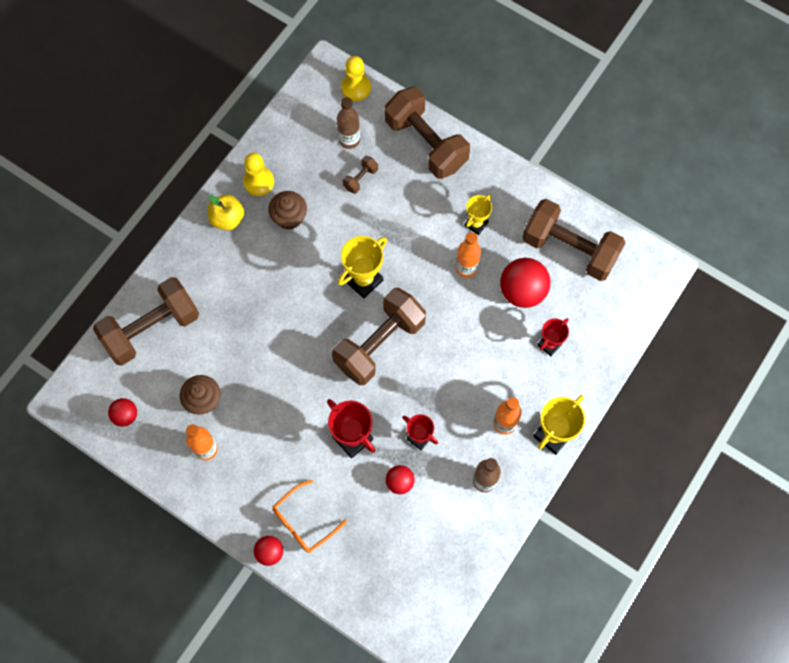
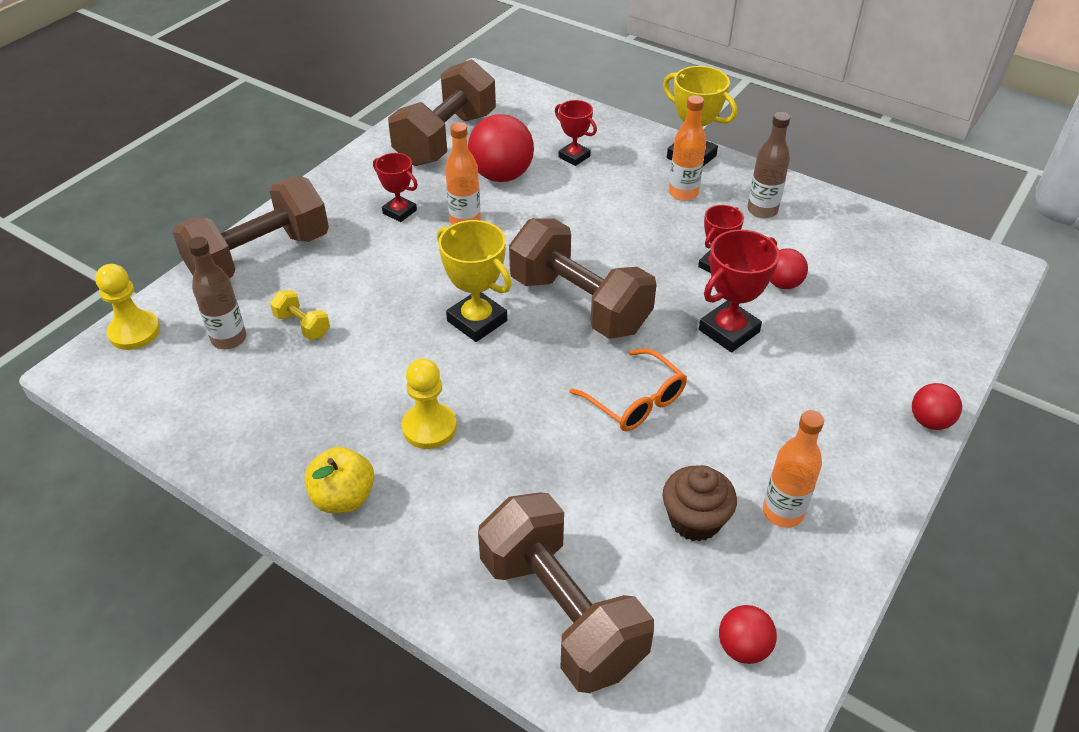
camera: 90 degrees left, 25 degrees down
yellow pawn [243,153,274,196] -> yellow pawn moved to [402,358,457,449]
brown cupcake [268,191,307,230] -> none
orange glasses [272,480,347,553] -> orange glasses moved to [569,348,687,431]
brown dumbbell [343,156,378,194] -> yellow dumbbell [270,290,330,340]
yellow trophy [465,195,492,235] -> red trophy [373,153,418,222]

